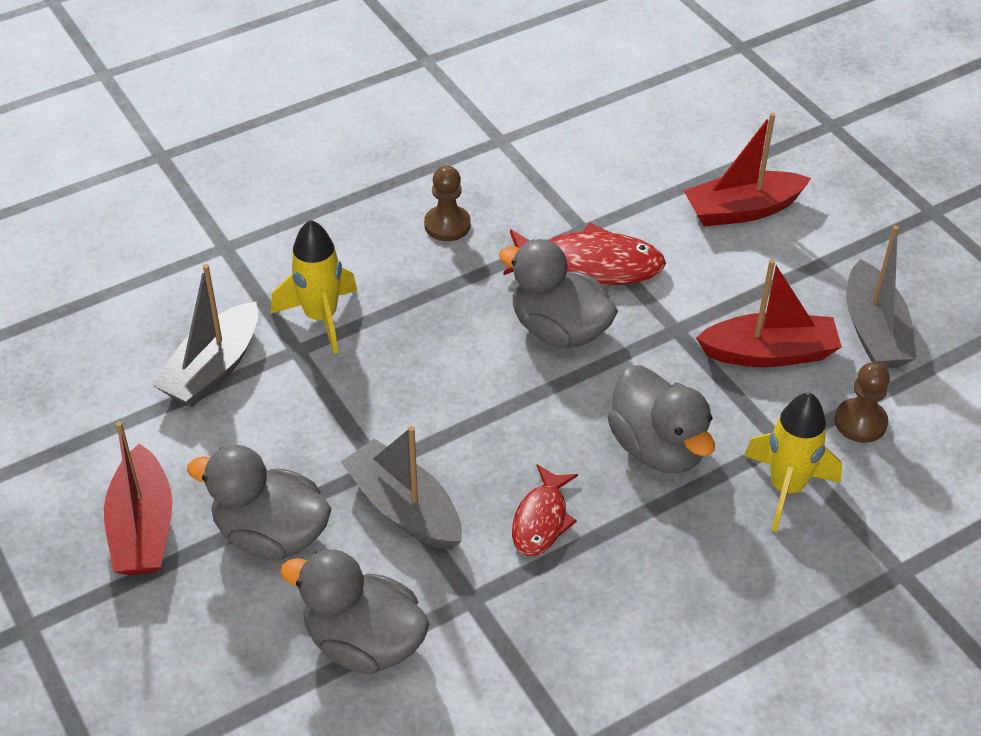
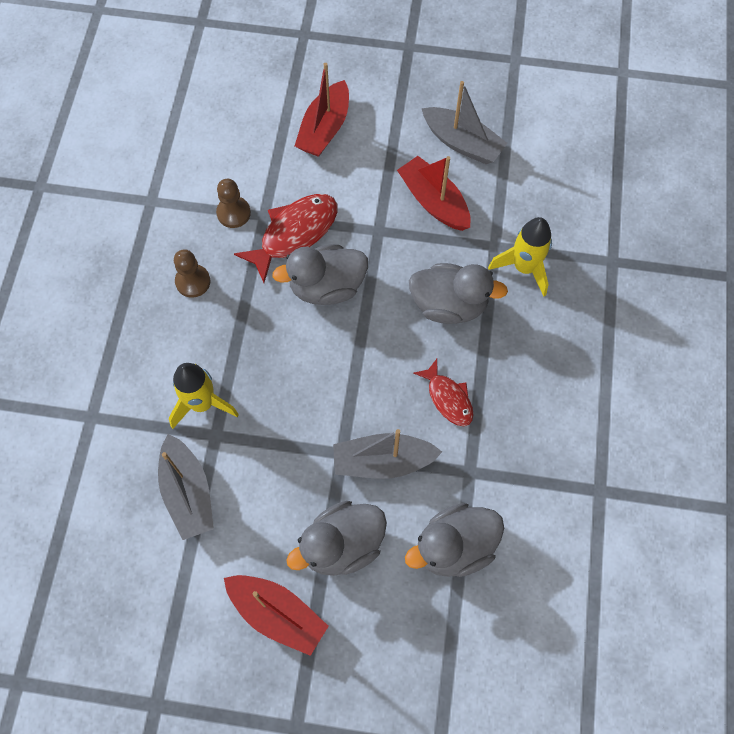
camera: 50 degrees left, 20 degrees up
red boat [696,259,842,367] -> red boat turned 75 degrees counterclockwise [397,156,471,231]
brown pawn [834,362,890,443] -> brown pawn moved to [216,179,251,228]

